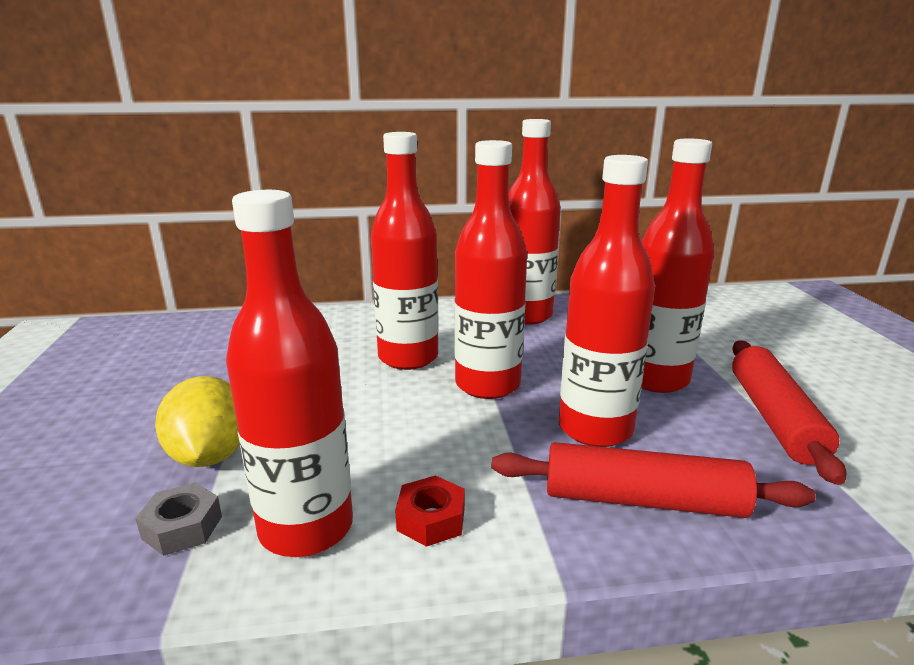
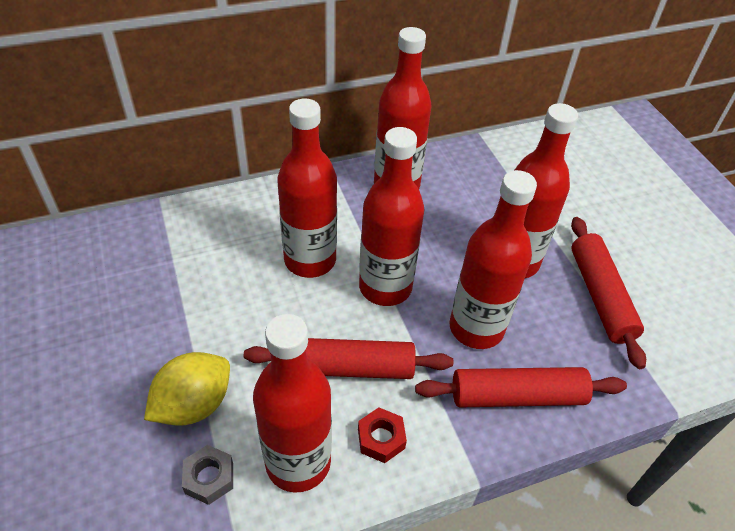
camera: 15 degrees left, 25 degrees up
yellow lemon [155,376,240,467] -> yellow lemon turned 75 degrees clockwise [144,352,230,426]
none -> red rolling pin [244,338,453,379]

